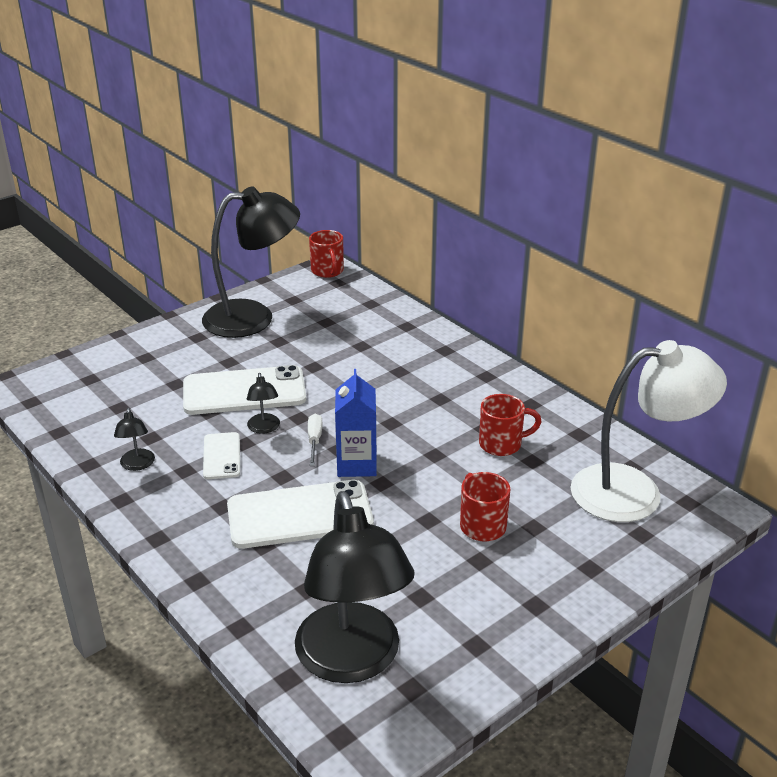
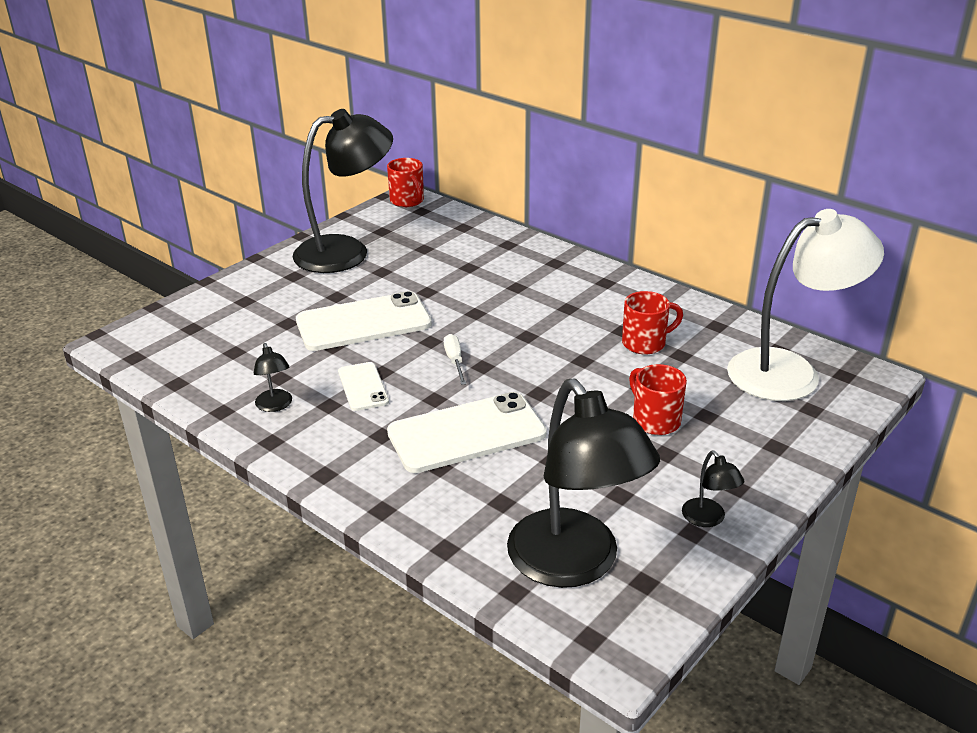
camera: 10 degrees left, 0 degrees up
black lamp [247,373,280,434] -> black lamp moved to [682,450,744,527]
blue carton [335,369,377,477] -> none

